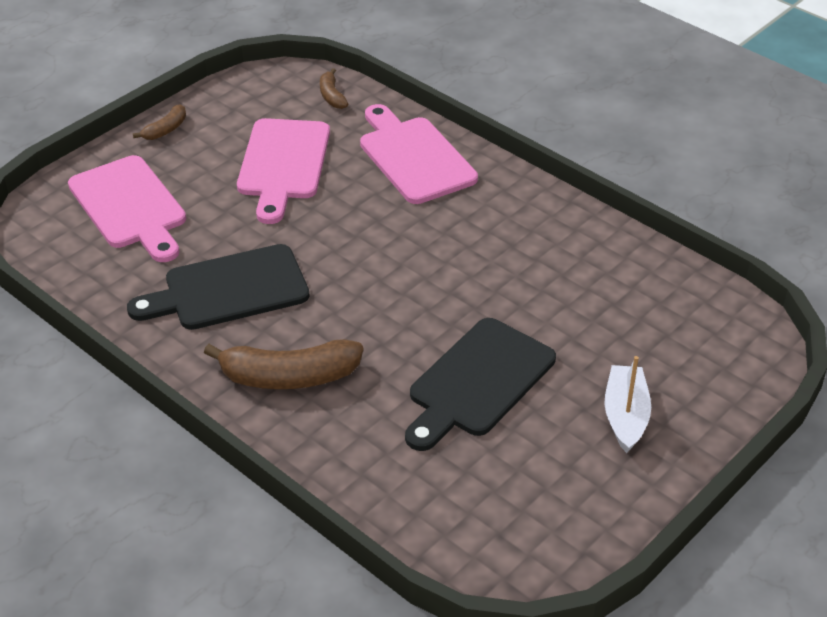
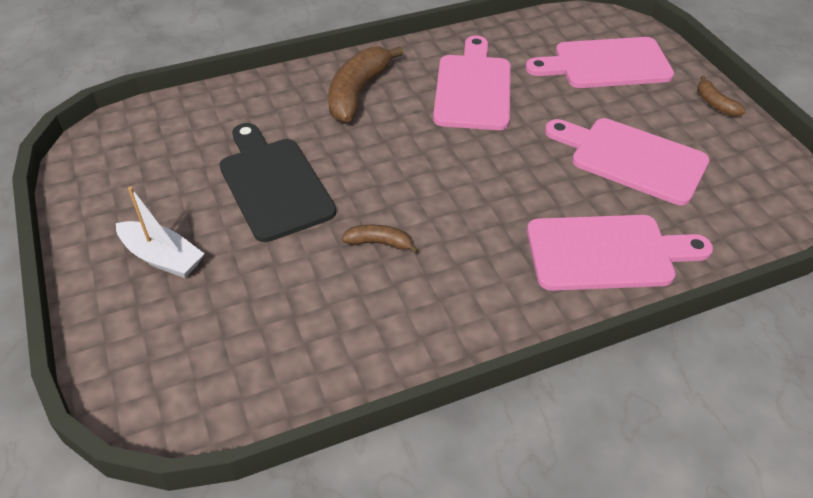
camera: 115 degrees right, 5 degrees up
black cutting board [127,244,310,330] -> pink cutting board [433,36,511,130]
brown banana [320,68,348,109] -> brown banana moved to [342,225,419,254]

